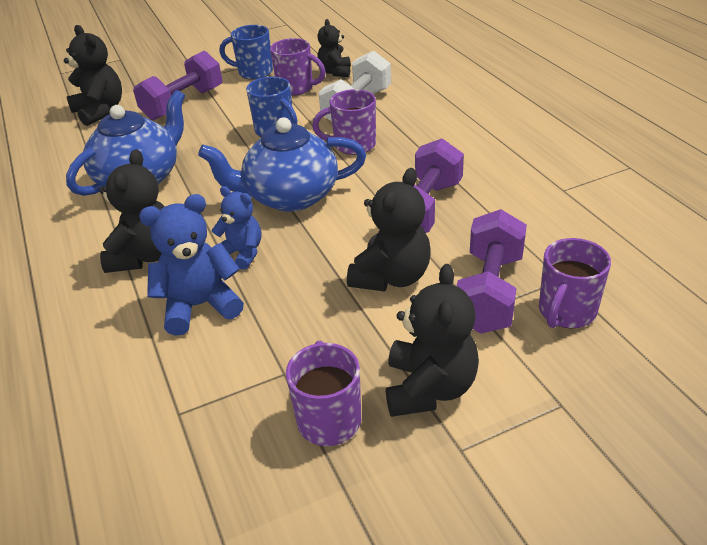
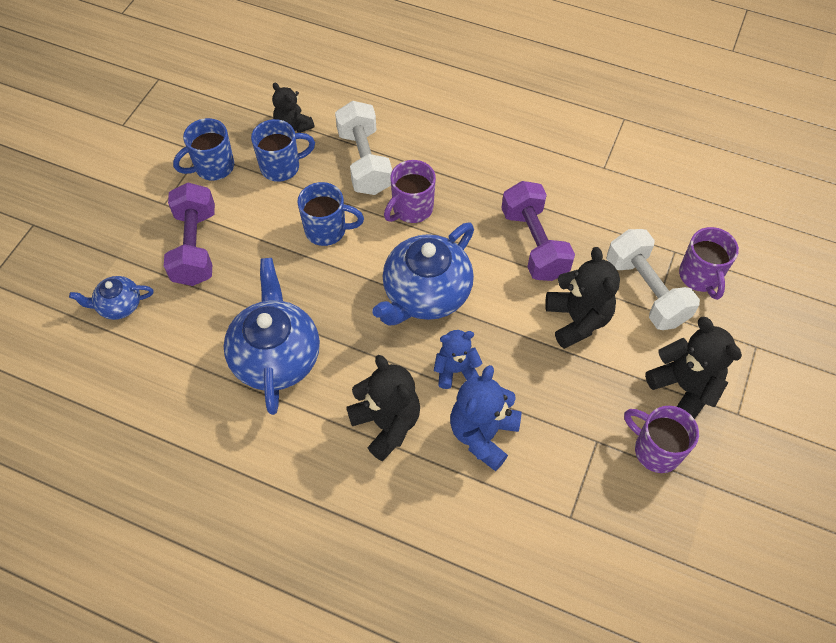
camera: 45 degrees left, 20 degrees up
black teddy bear [64,25,122,126] -> blue teapot [69,276,154,320]
purple mug [270,38,326,96] -> blue mug [251,119,315,182]
purple dumbbell [457,209,527,334] -> white dumbbell [607,229,700,330]

